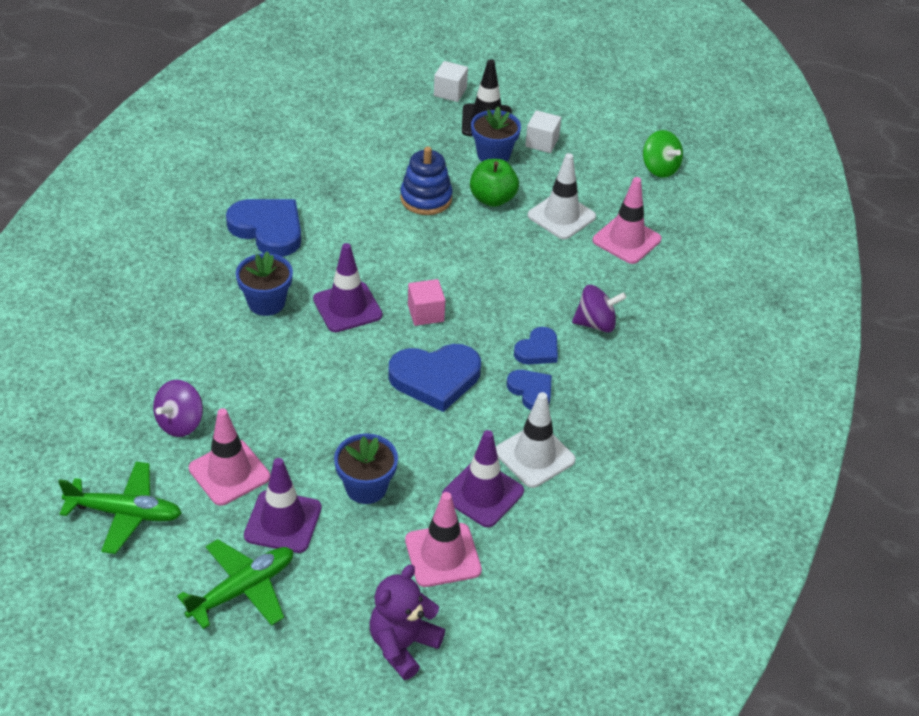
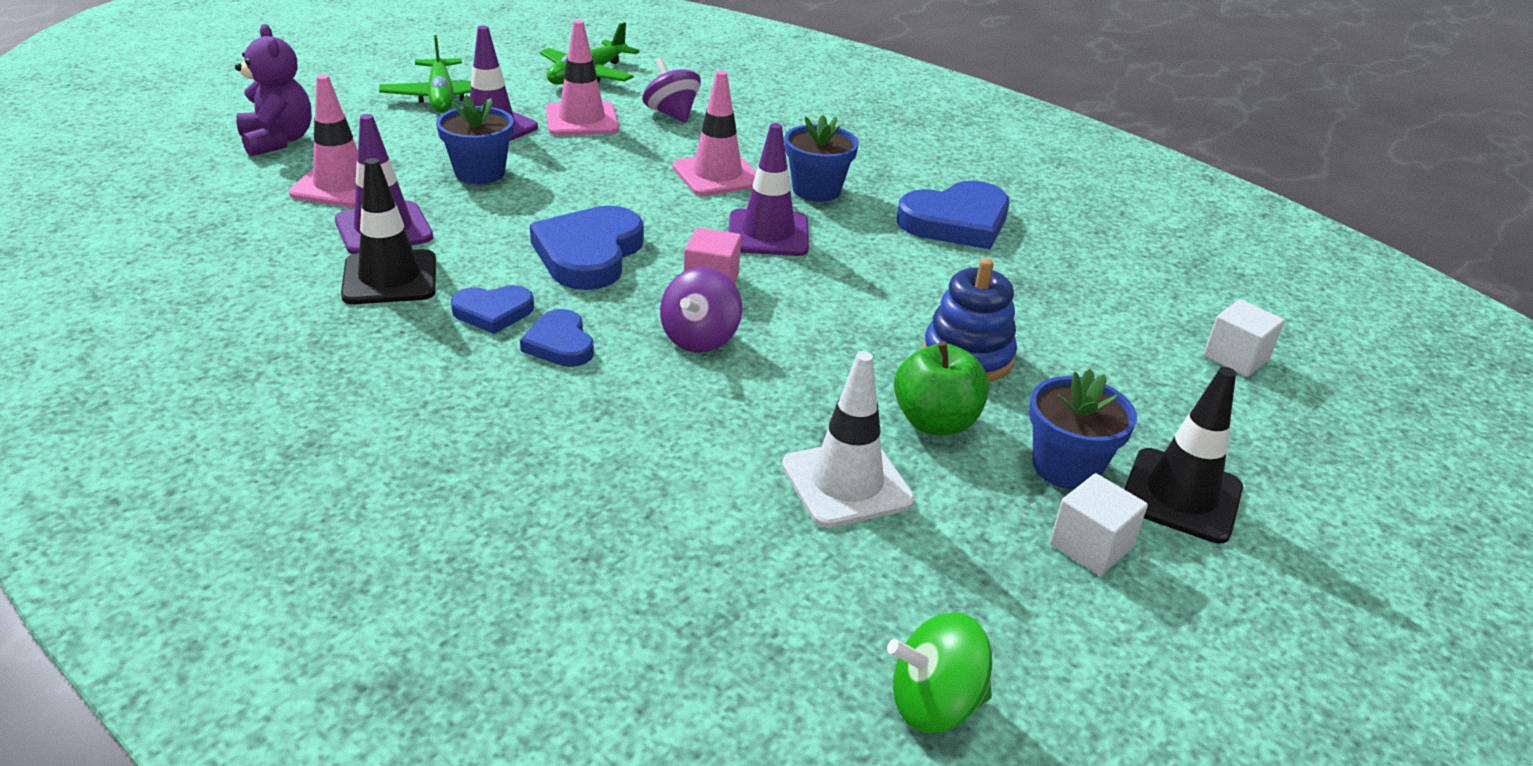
camera: 115 degrees right, 10 degrees down
white cube [434,61,468,102] -> white cube moved to [1203,299,1285,377]
white traffic cone [496,392,575,488] -> black traffic cone [341,158,436,304]
purple spinning top [572,285,627,333] -> purple spinning top moved to [660,267,742,353]
pink traffic cone [593,177,661,264] -> pink traffic cone moved to [673,70,756,196]

